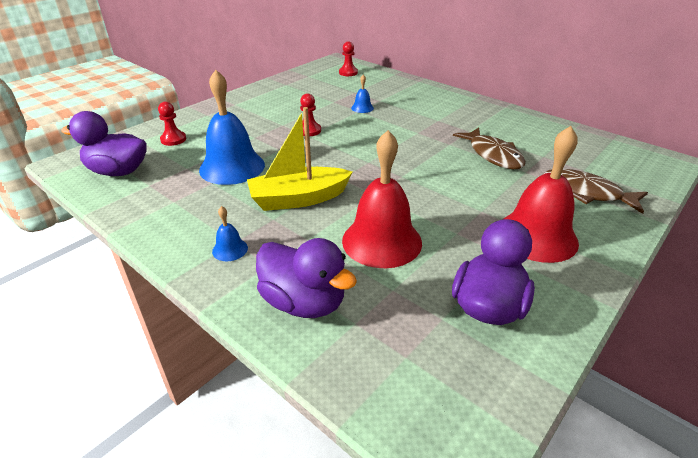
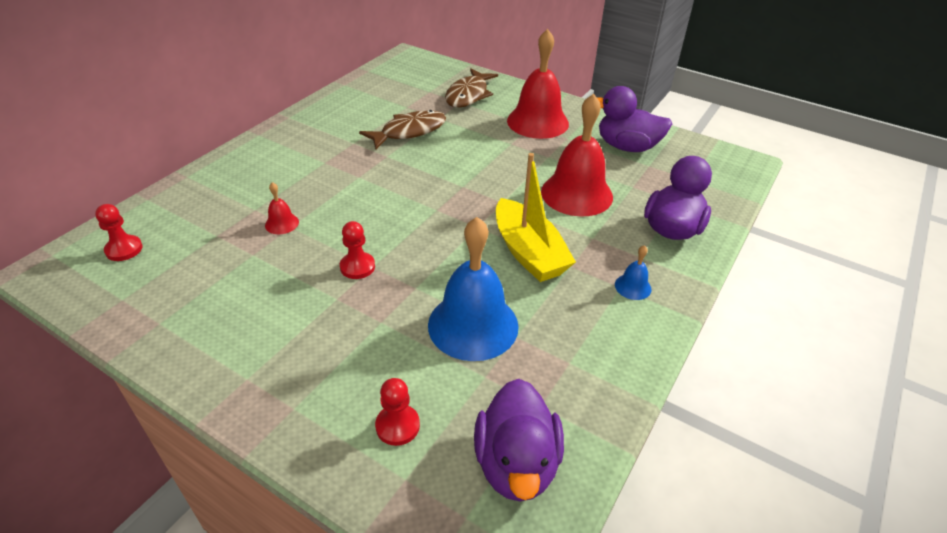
camera: 100 degrees left, 5 degrees up
blue bell [351,75,374,113] -> red bell [265,182,299,234]

